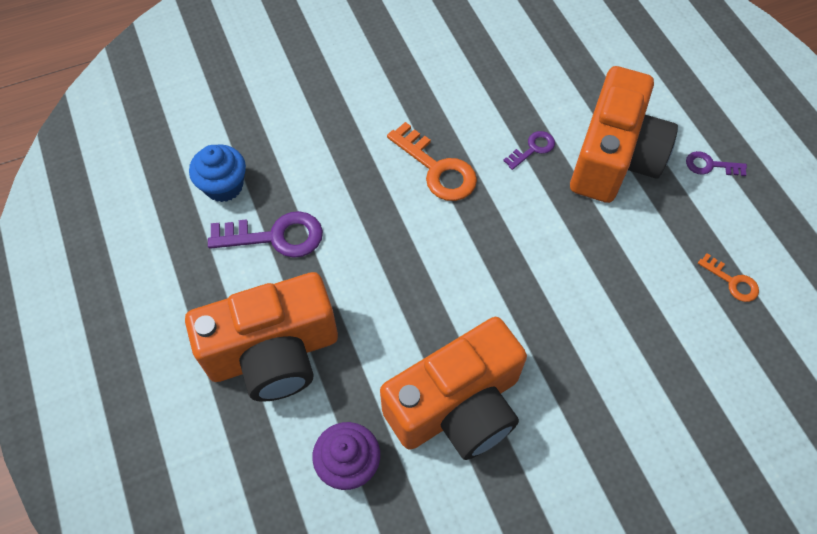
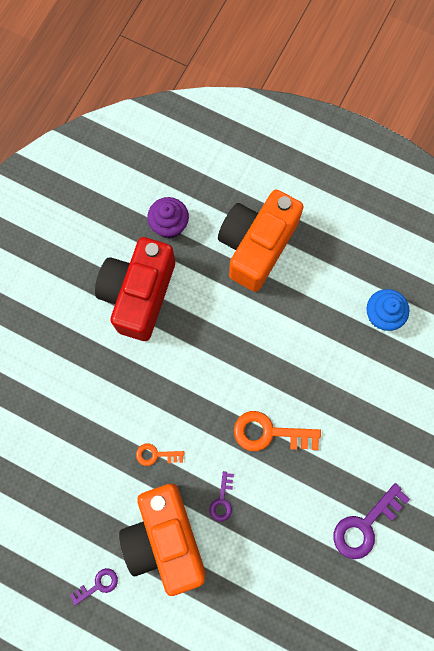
camera: 140 degrees right, 15 degrees up
purple key [208,211,323,258] -> purple key moved to [333,483,410,559]
orange camera [380,317,527,460] -> red camera [95,237,175,341]
orange key [698,253,759,302] -> orange key moved to [136,443,184,466]

